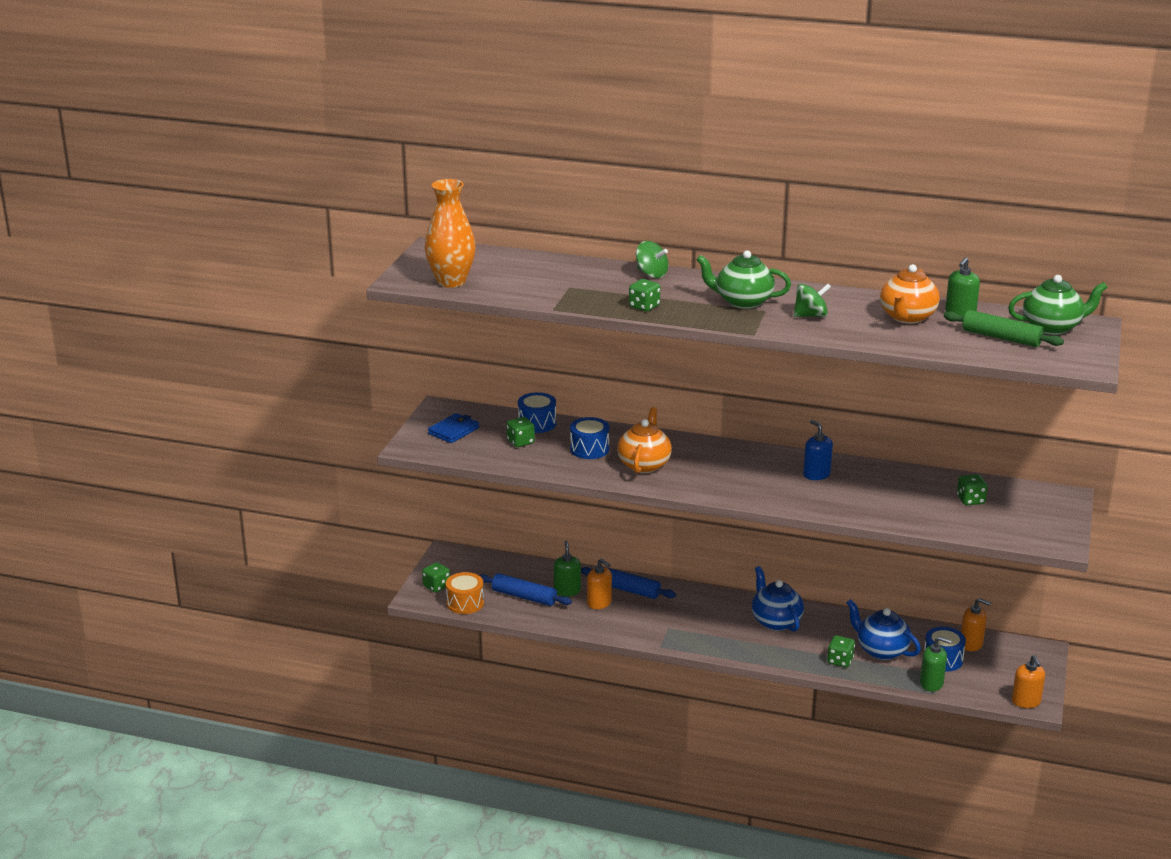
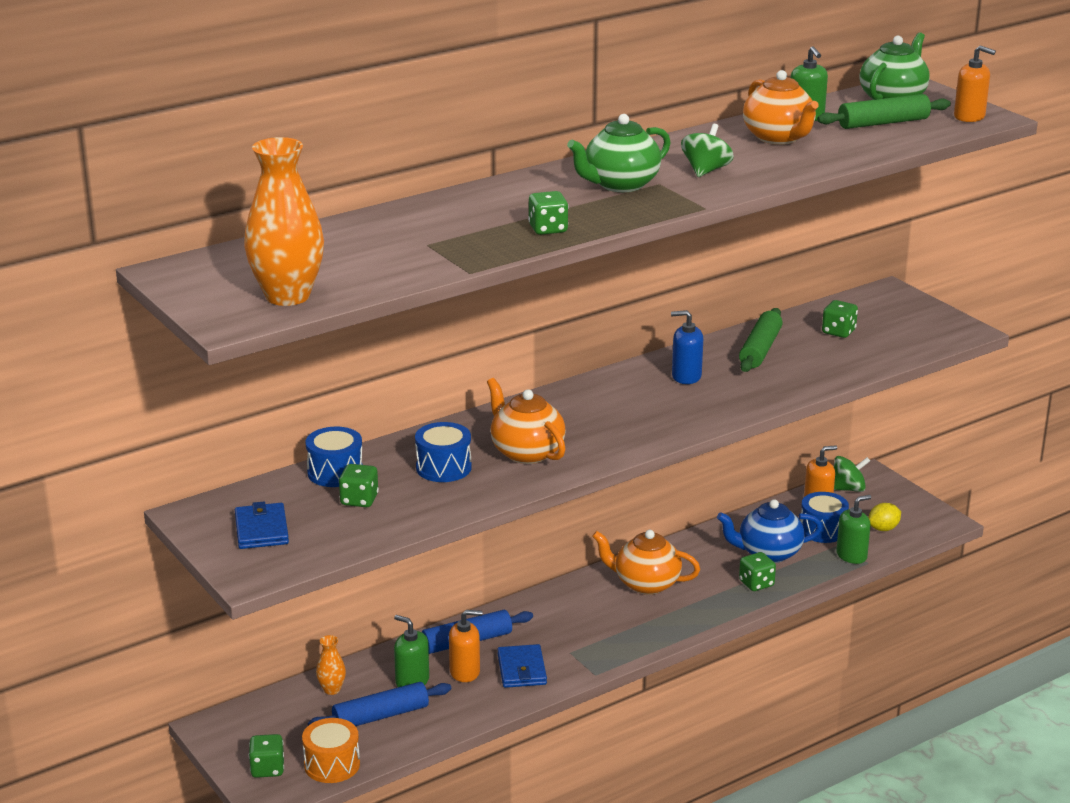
camera: 50 degrees left, 0 degrees up
green spinning top [636,241,668,278] -> green spinning top moved to [834,456,870,492]
blue teapot [752,566,804,632] -> orange teapot [592,530,700,595]
orange soap dispenser [1012,655,1045,708] -> orange soap dispenser moved to [954,45,996,122]
none -> orange vase [316,635,346,695]
none -> blue wallet [497,644,547,688]
none -> green rolling pin [739,308,783,372]
none -> yellow lemon [868,503,901,531]

